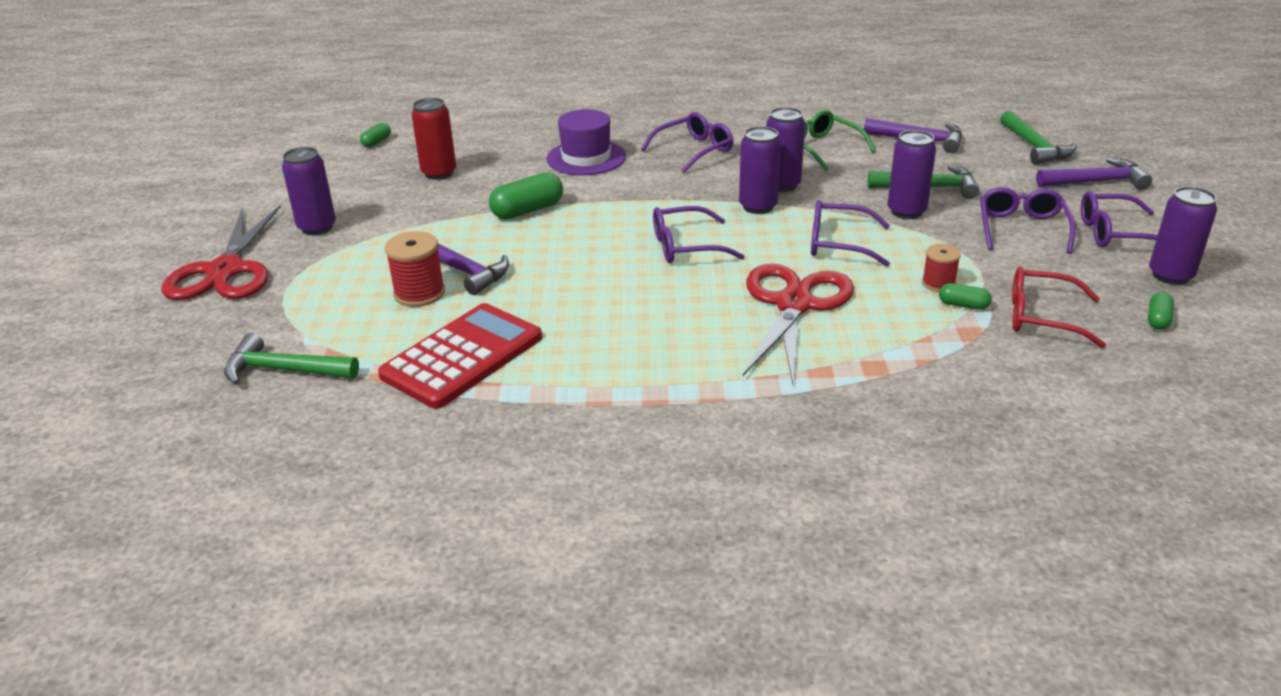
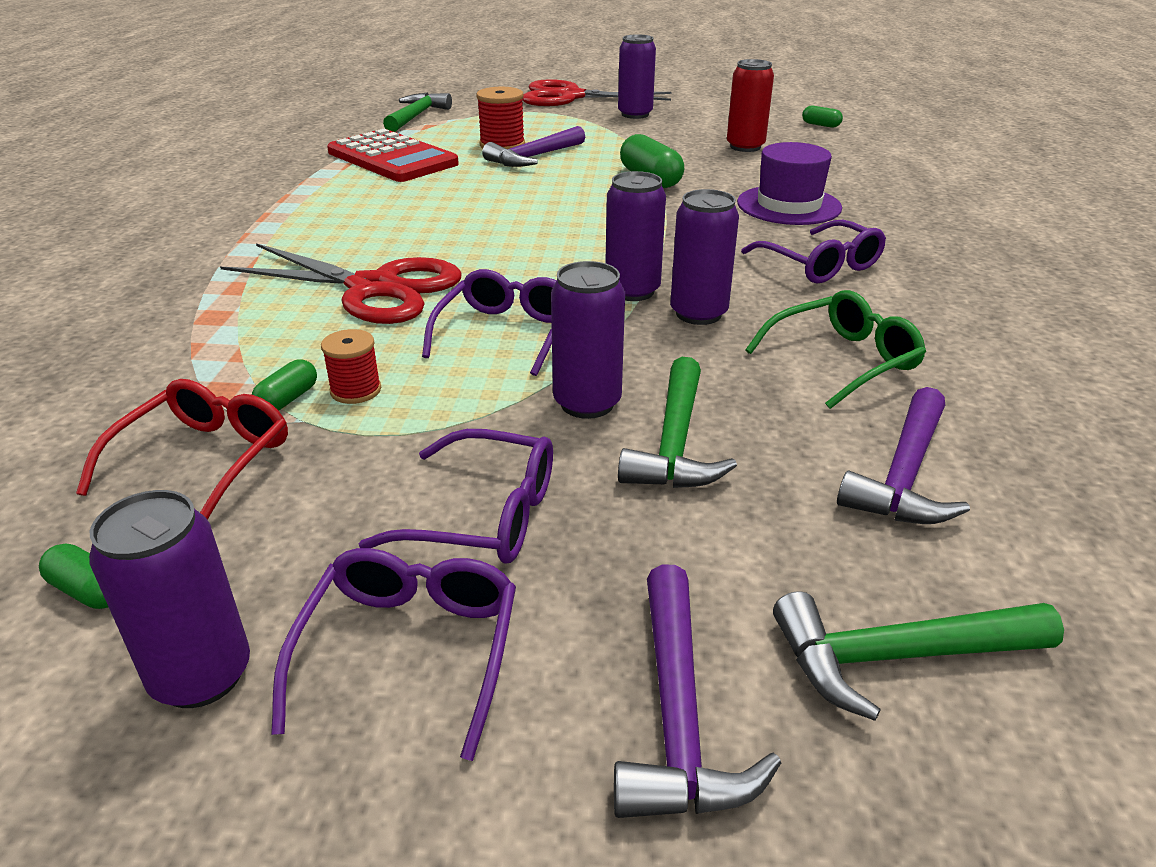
camera: 95 degrees right, 0 degrees up
purple glasses [653,206,745,263] -> none

